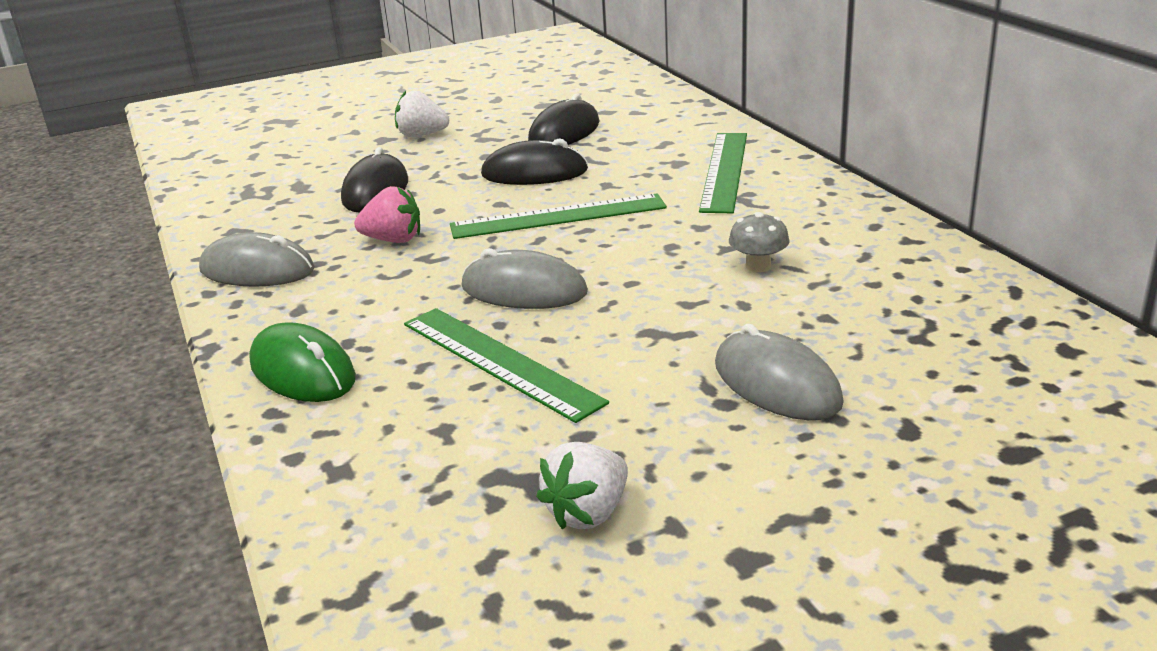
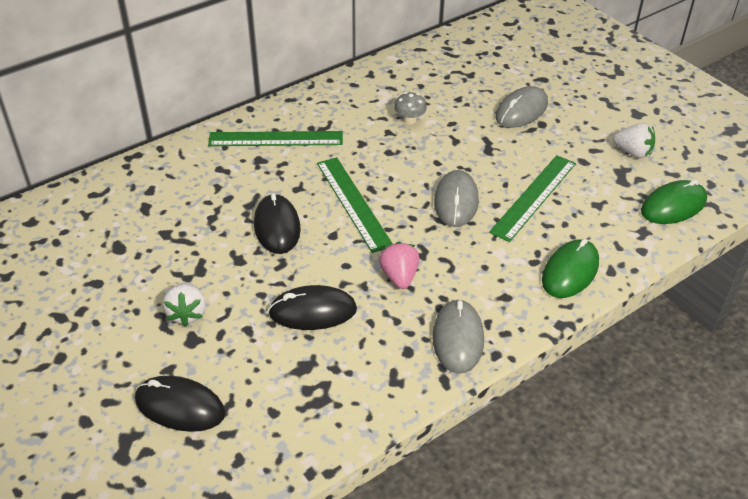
camera: 105 degrees left, 15 degrees up
black mouse [528,94,599,145] -> black mouse moved to [135,376,225,432]
none -> green mouse [641,180,707,224]

